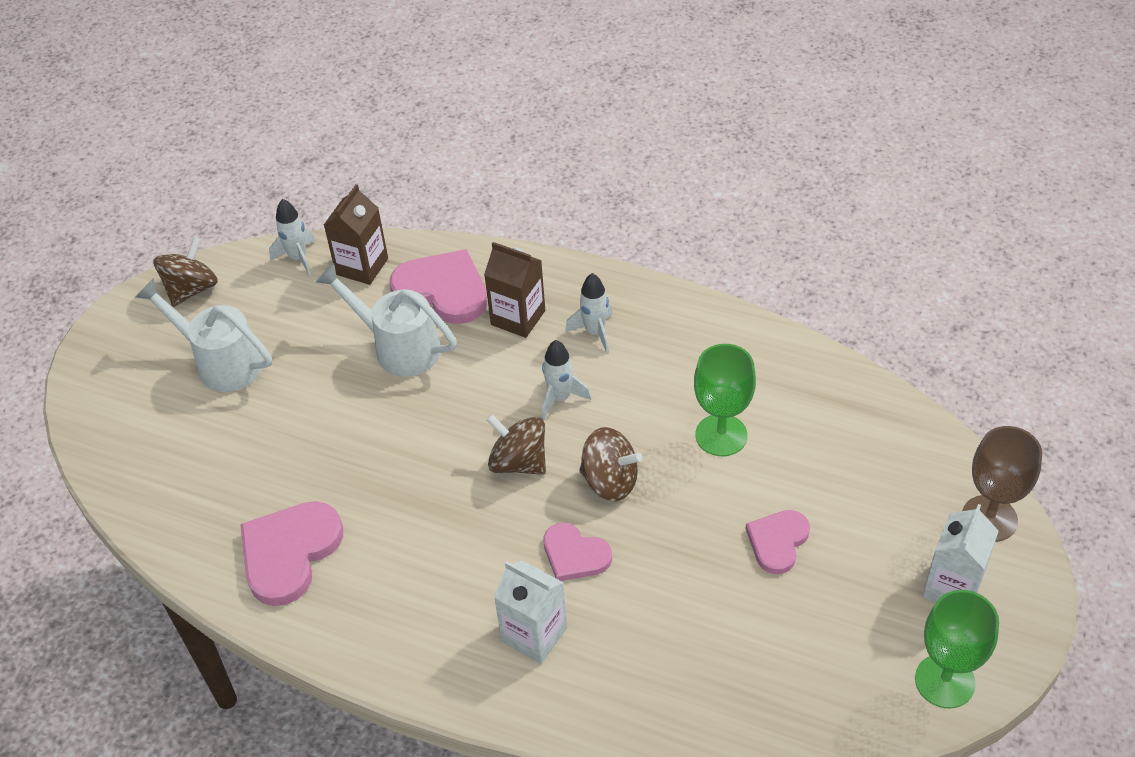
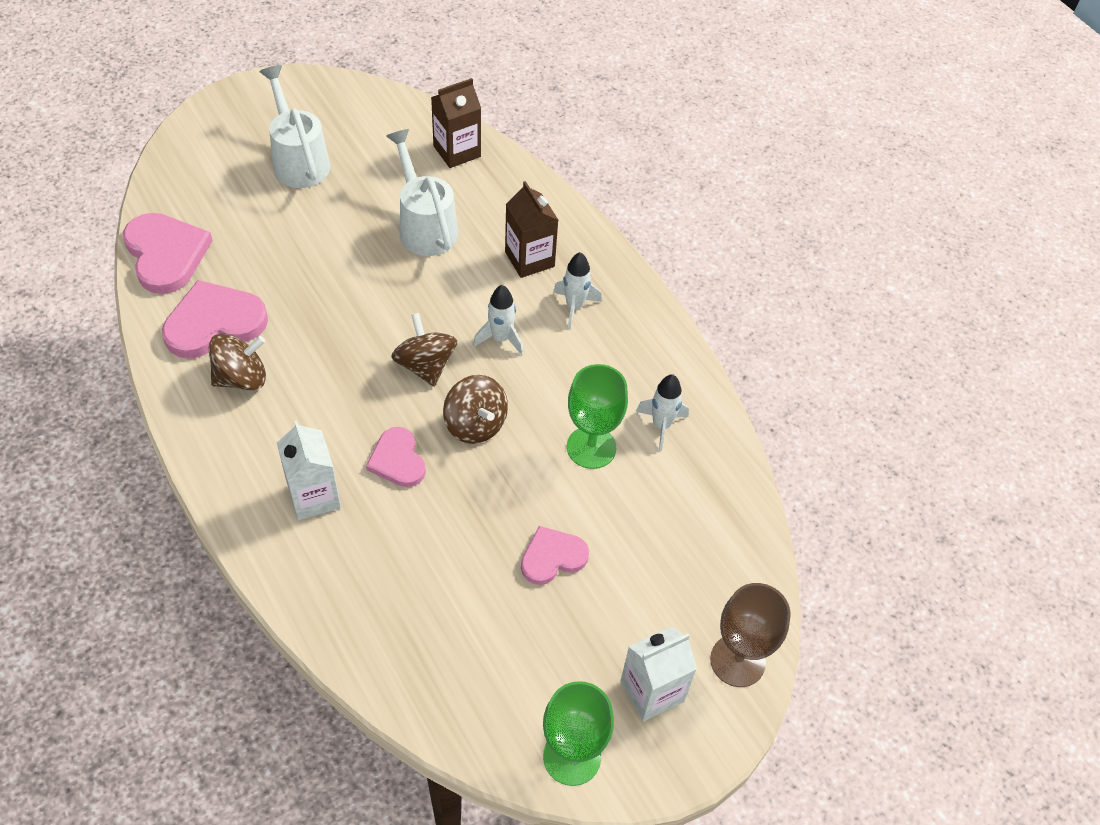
camera: 30 degrees right, 5 degrees up
brown spinning top [153,237,218,307] -> brown spinning top moved to [209,333,266,390]
white rocket [269,199,315,276] -> white rocket moved to [636,374,689,451]
pink heart [390,249,487,324] -> pink heart moved to [123,213,213,294]

